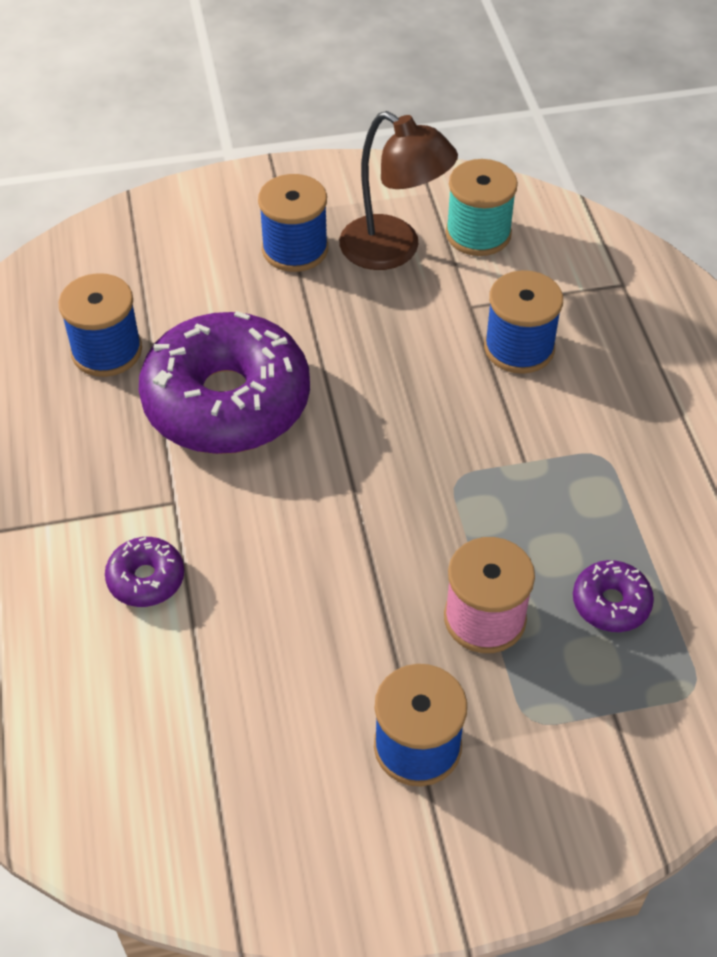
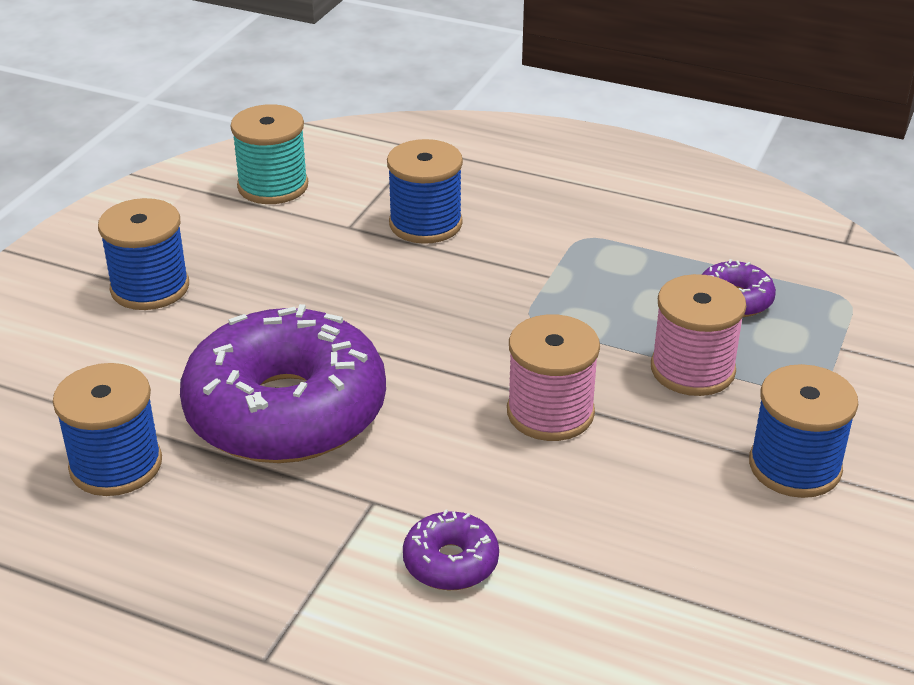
camera: 55 degrees left, 15 degrees down
brown lamp [339,111,458,270] -> none
none -> pink spool [507,314,600,441]

